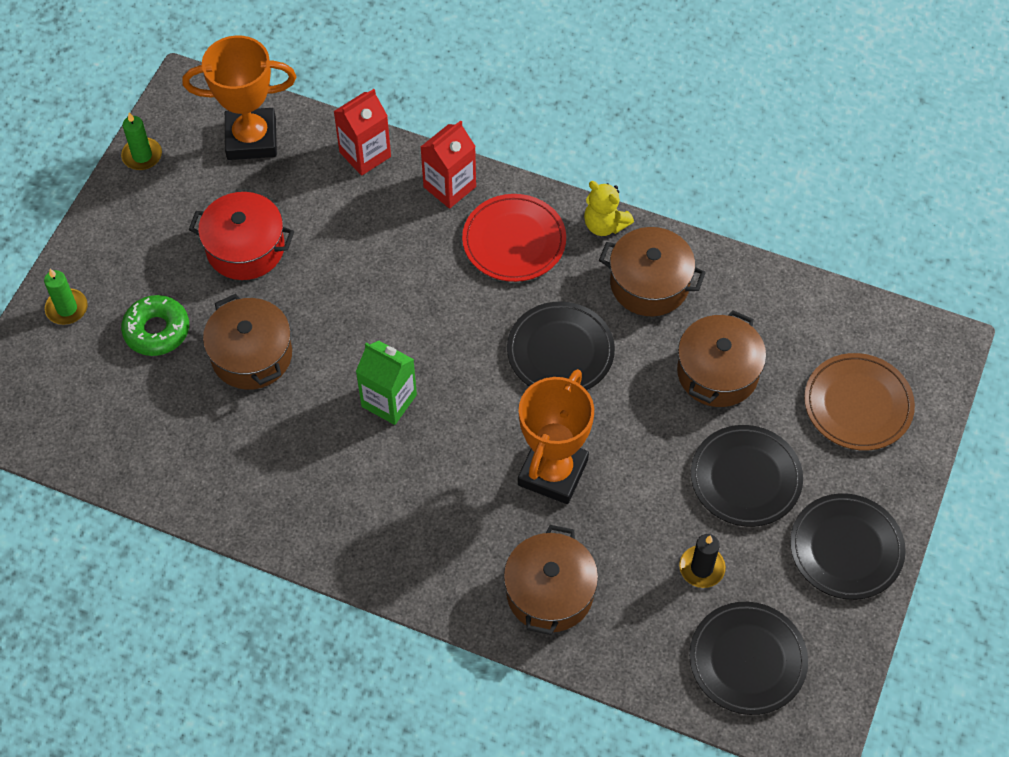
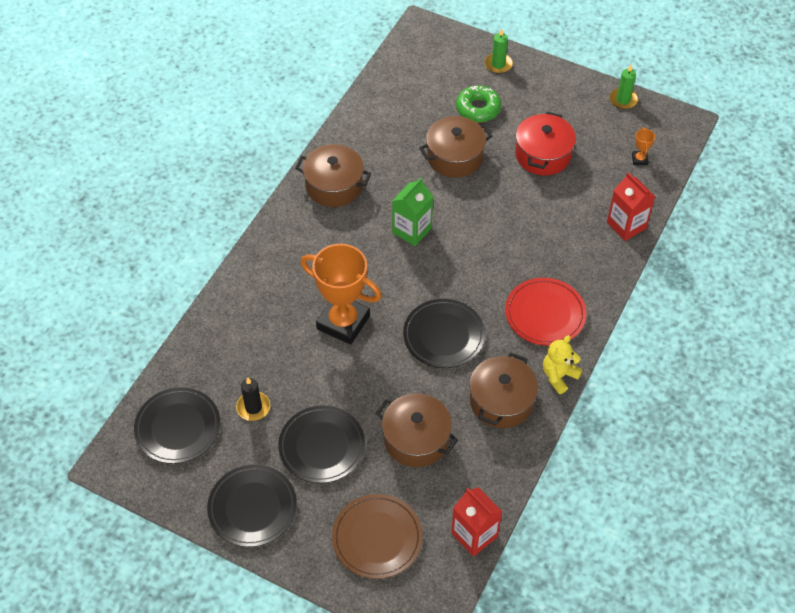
camera: 95 degrees right, 5 degrees down
orange trophy [182,35,296,160] -> orange trophy [632,127,655,165], size x0.40
red carton [421,120,476,209] -> red carton moved to [451,487,502,557]
brown pot [504,525,598,635] -> brown pot moved to [295,144,371,207]

